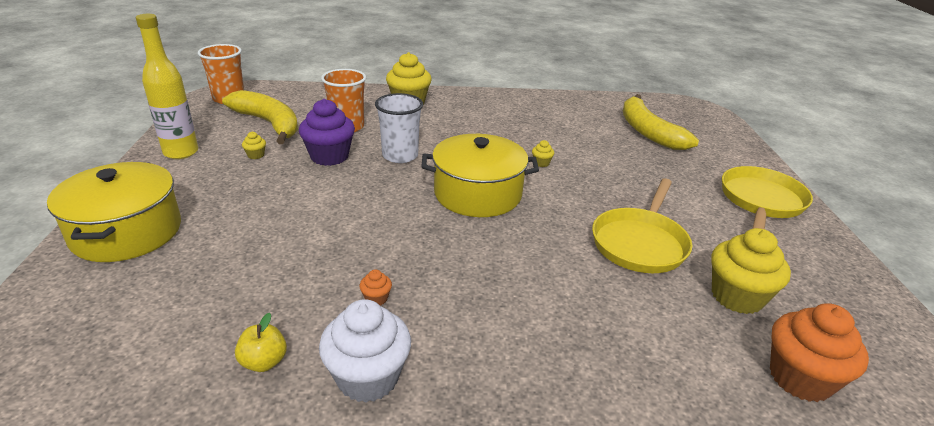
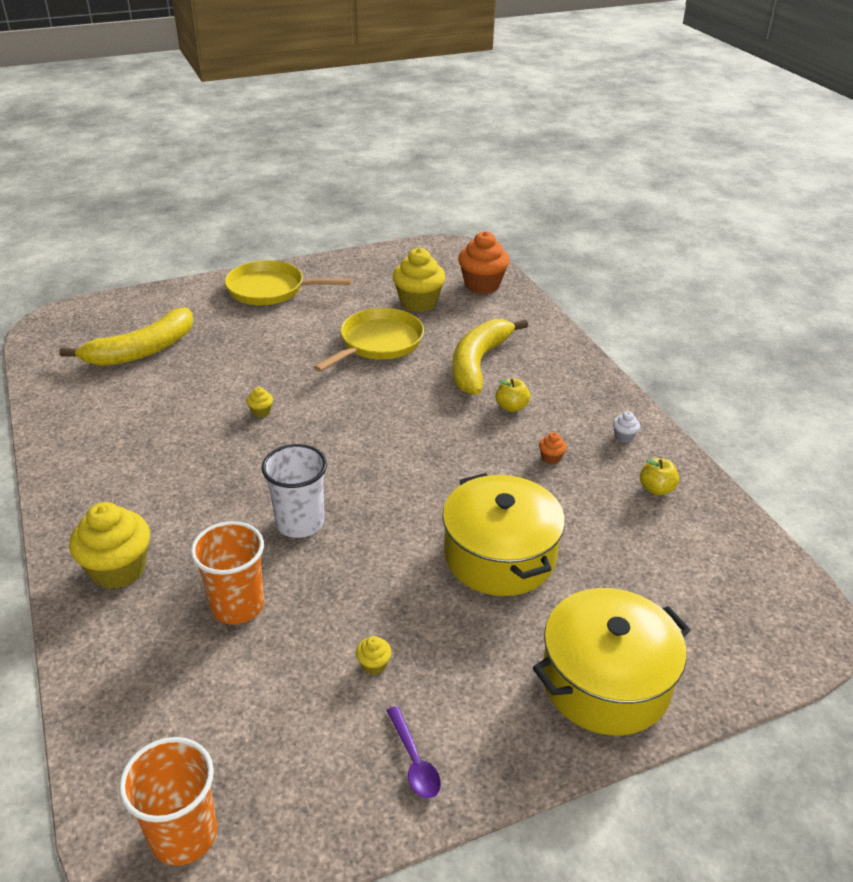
camera: 110 degrees left, 5 degrees up
yellow bottle [136,14,198,159] -> purple spoon [387,706,441,799]
yellow banana [222,90,298,144] -> yellow banana moved to [452,319,528,395]
purple cupcake [299,99,355,166] -> none
white cupcake [319,299,411,403] -> white cupcake [613,411,640,443], size x0.42
yellow pot [421,134,539,217] -> yellow pot moved to [442,473,565,596]
yellow pan [592,178,692,273] -> yellow pan turned 60 degrees counterclockwise [314,308,424,372]
none -> yellow apple [495,379,530,412]

